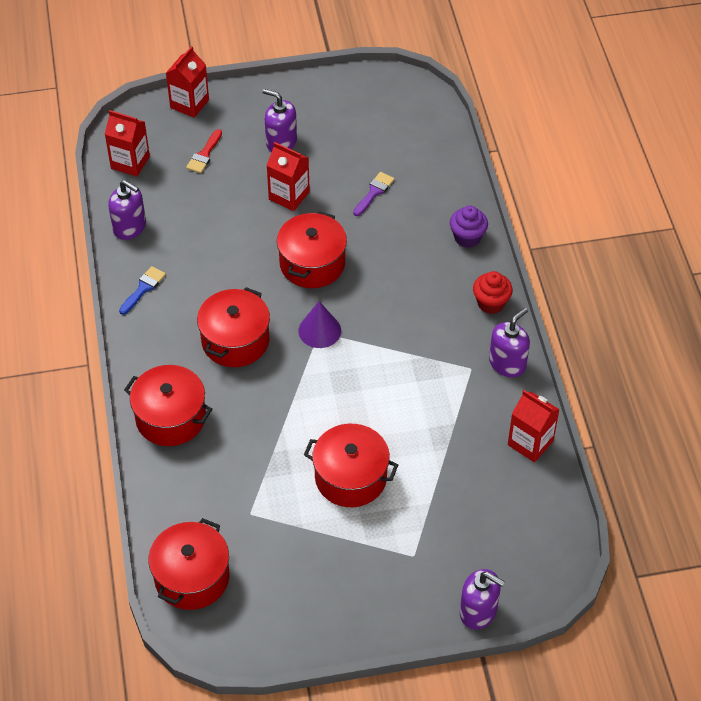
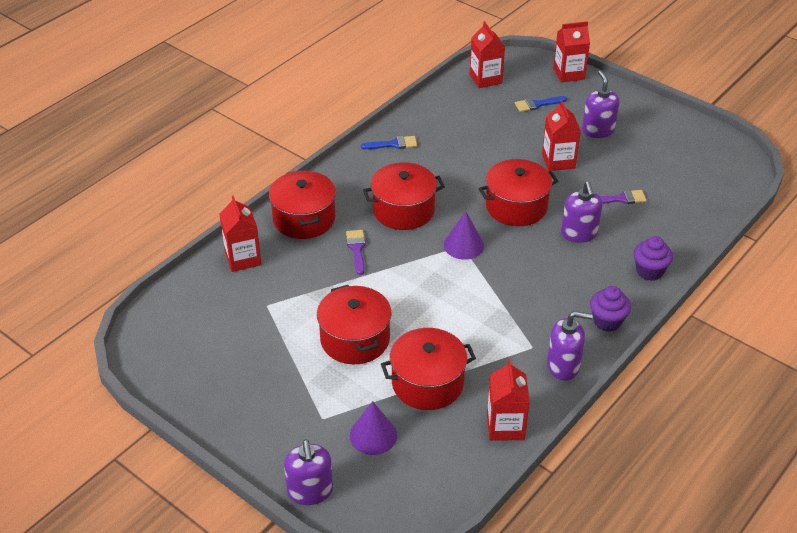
camera: 50 degrees right, 10 degrees down
purple soap dispenser [108,180,146,240] -> purple soap dispenser moved to [561,182,603,243]
red pot [149,518,230,610] -> red pot moved to [381,328,476,410]
red brush [186,129,222,173] -> blue brush [515,96,567,112]
red cupcake [473,271,513,314] -> purple cupcake [590,286,631,332]
none -> red carton [219,195,261,272]
none -> purple brush [346,230,366,275]
none -> purple cone [350,401,397,455]

